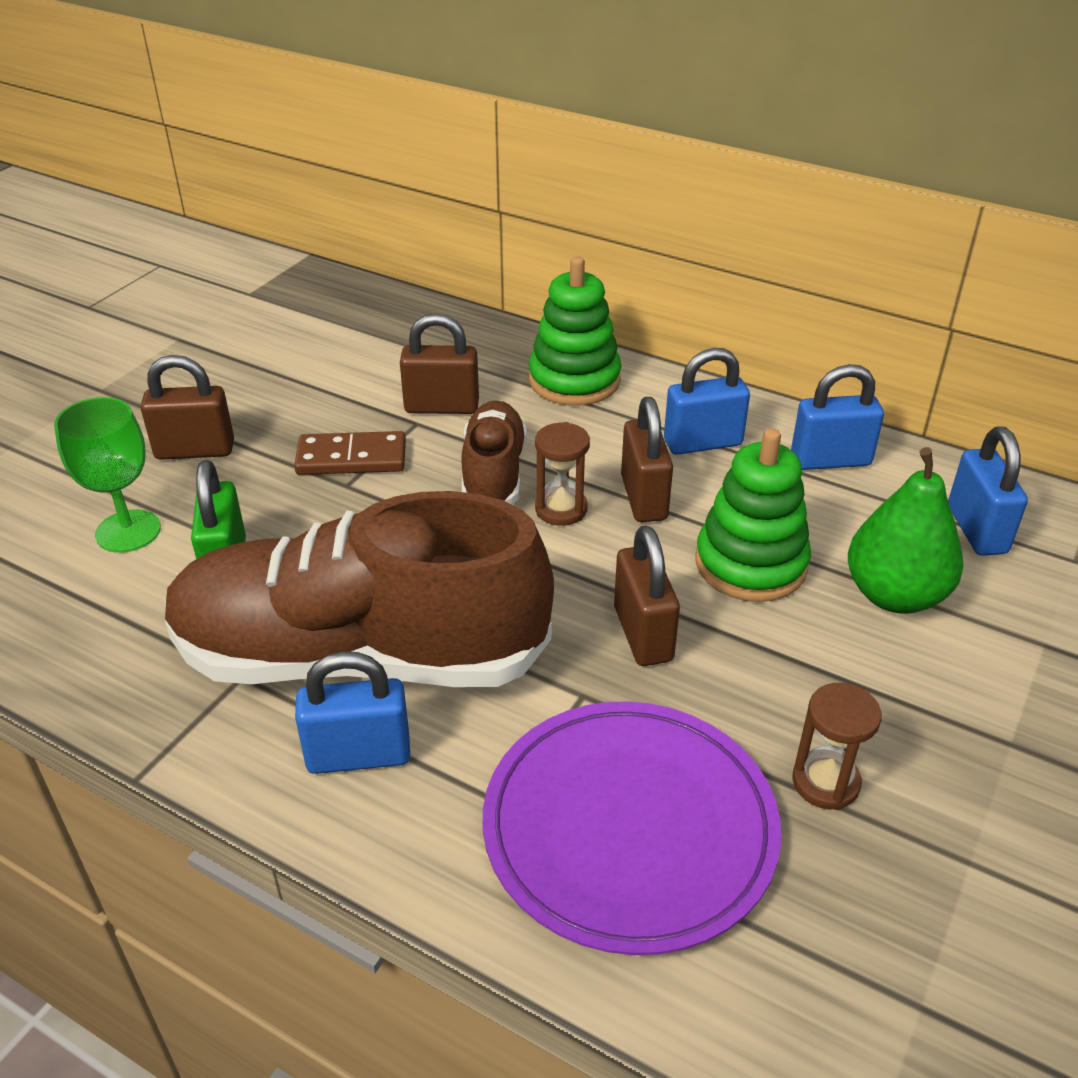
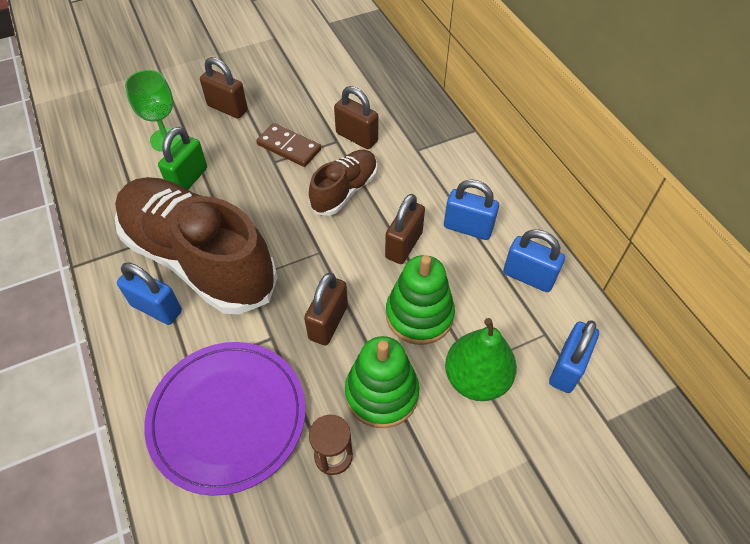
camera: 35 degrees right, 15 degrees up
green stacking toy [529,257,621,406] -> green stacking toy moved to [345,336,420,428]
brown hourglass [535,422,590,526] -> none

